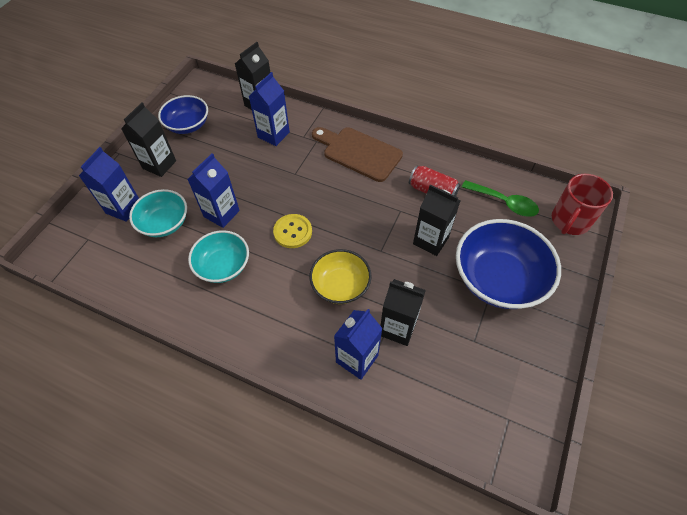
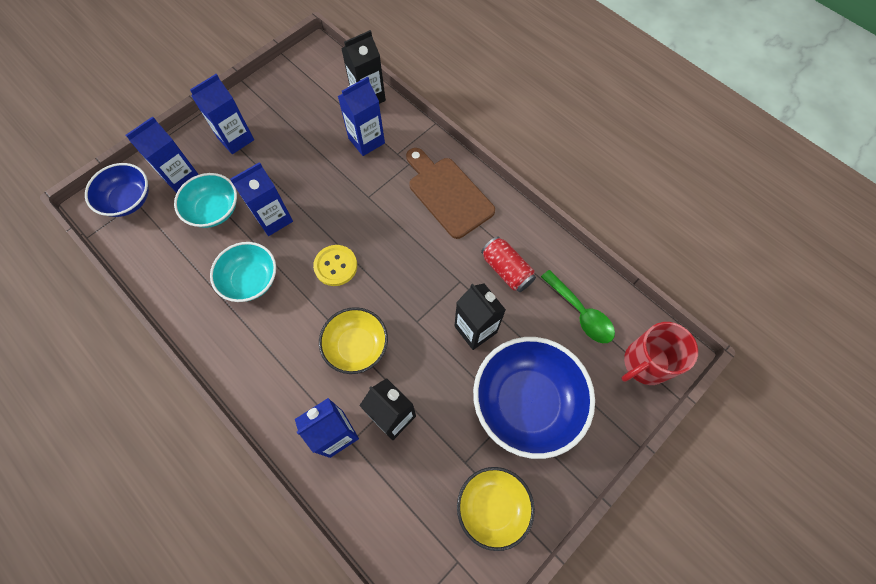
camera: 20 degrees right, 10 degrees up
black carton [121,102,176,177] -> blue carton [190,74,254,154]
blue bowl [158,95,208,134] -> blue bowl moved to [85,163,149,217]
none -> yellow bowl [457,467,535,551]

